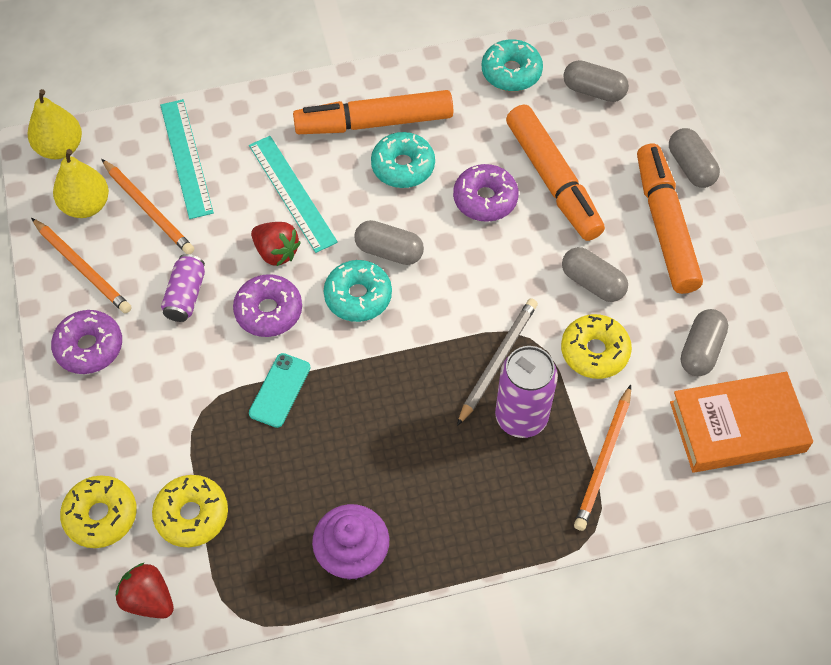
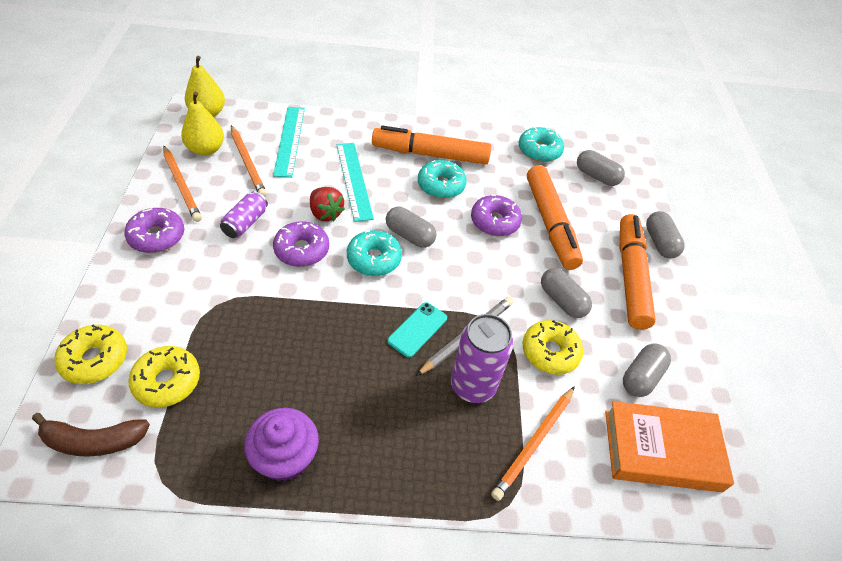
camera: 10 degrees right, 10 degrees down
red strawberry [116,562,174,618] -> brown banana [32,413,150,457]
turquoise phone [249,353,310,428] -> turquoise phone moved to [387,302,447,358]

